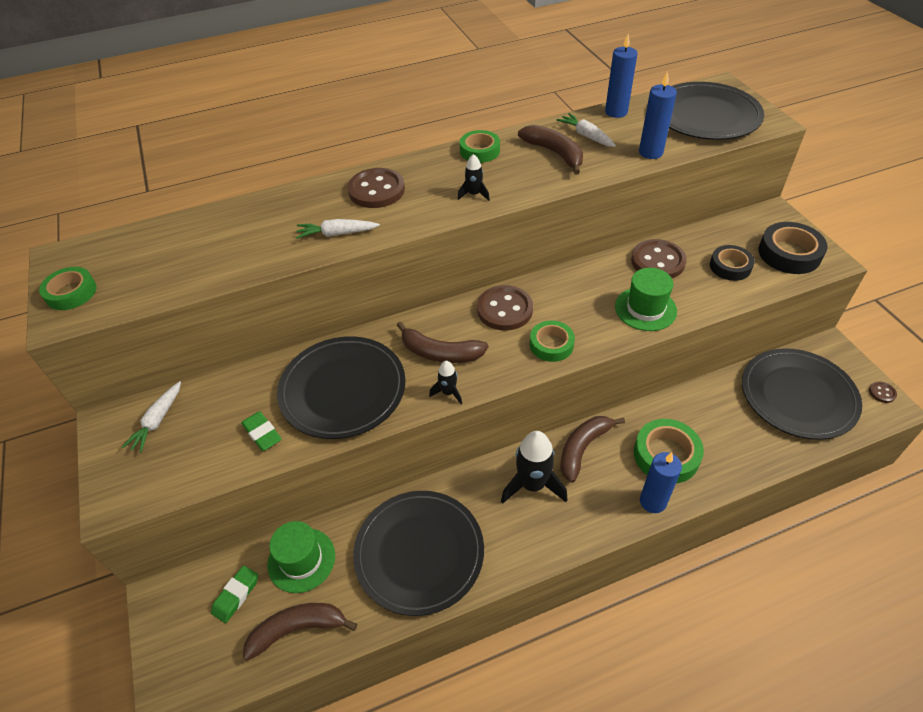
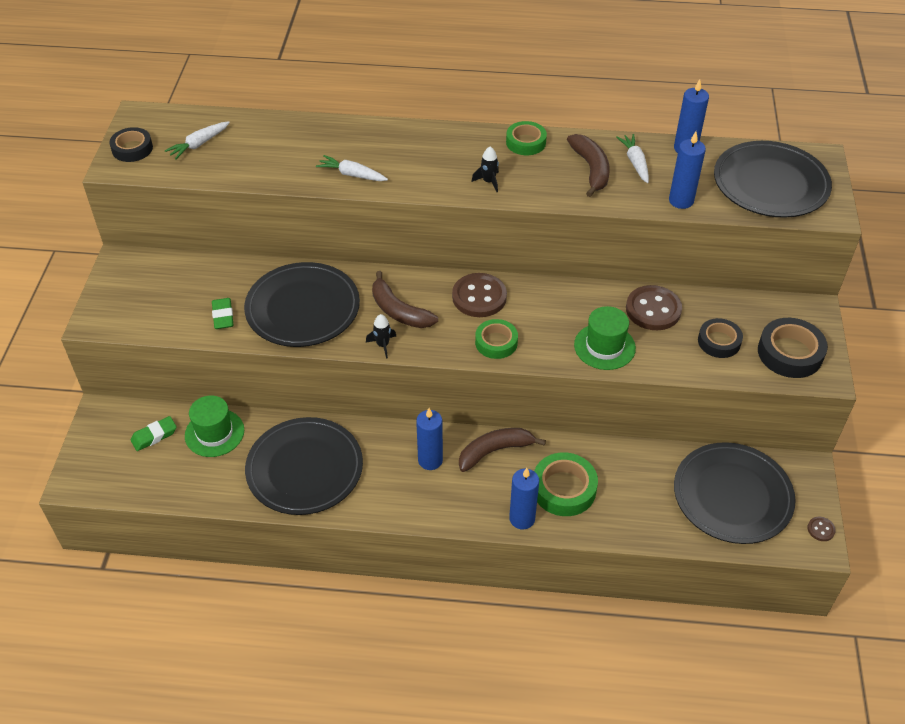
camera: 25 degrees right, 0 degrees up
green tape [39,267,97,310] -> black tape [109,127,153,162]
white carrot [122,381,181,453] -> white carrot moved to [164,121,230,159]
brown banana [243,603,357,661] -> none
brown button [348,168,405,208] -> none
black rocket [501,431,567,504] -> blue candle [416,408,443,470]

